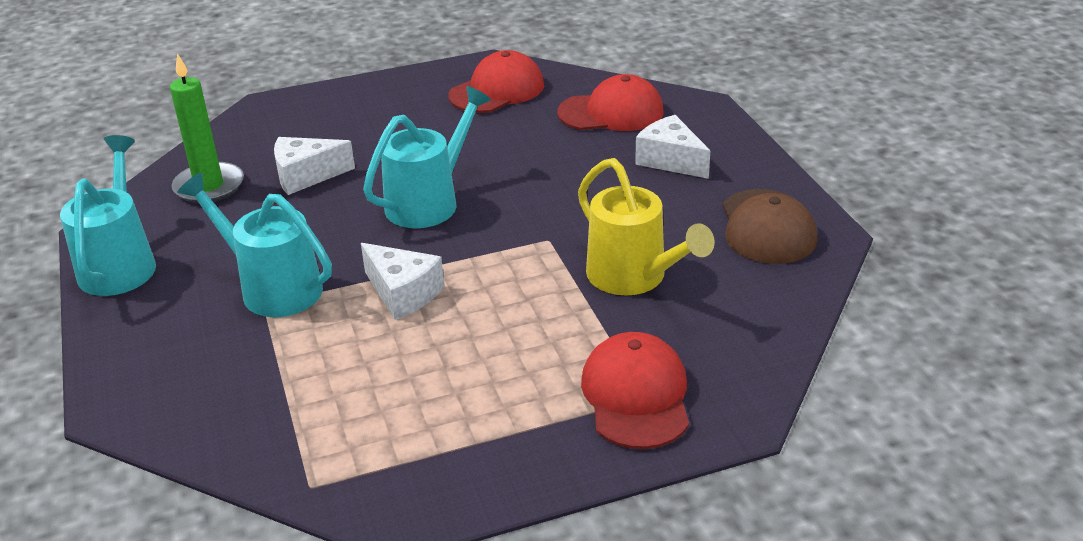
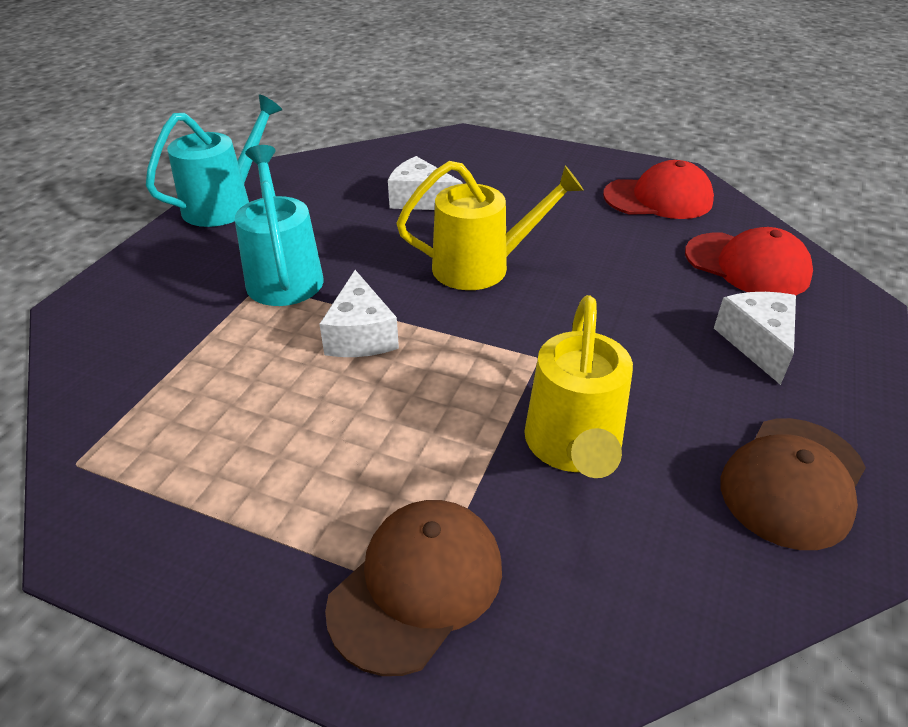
camera: 40 degrees right, 5 degrees up
green candle [170,53,244,203] -> none
turquoise watering can [363,86,491,228] -> yellow watering can [397,161,584,290]
red cap [581,332,689,449] -> brown cap [325,500,502,676]

